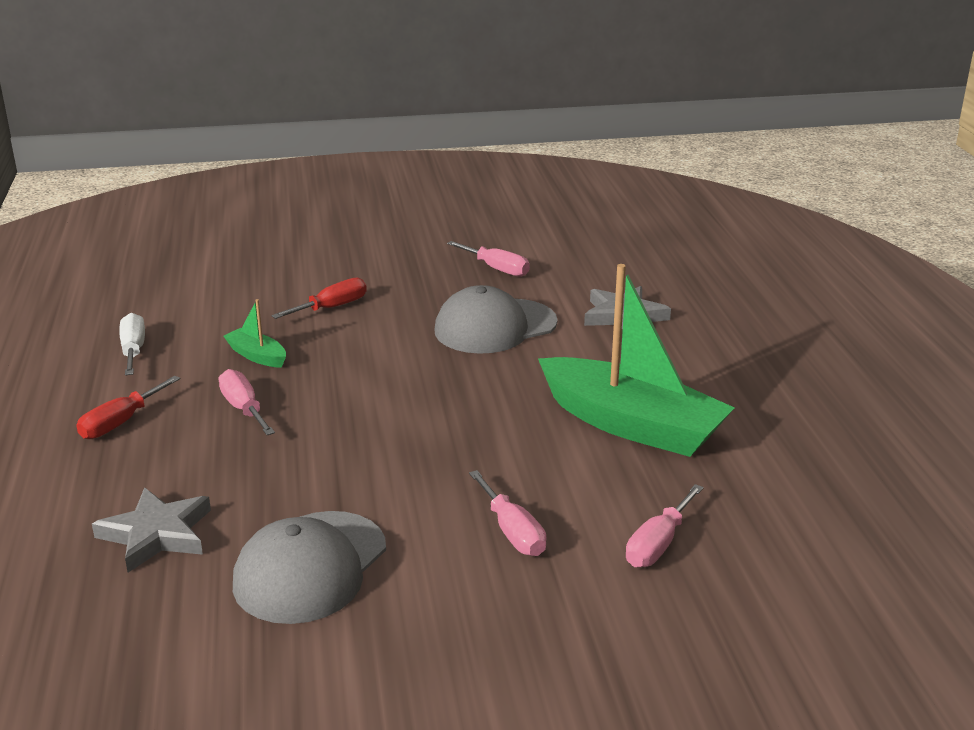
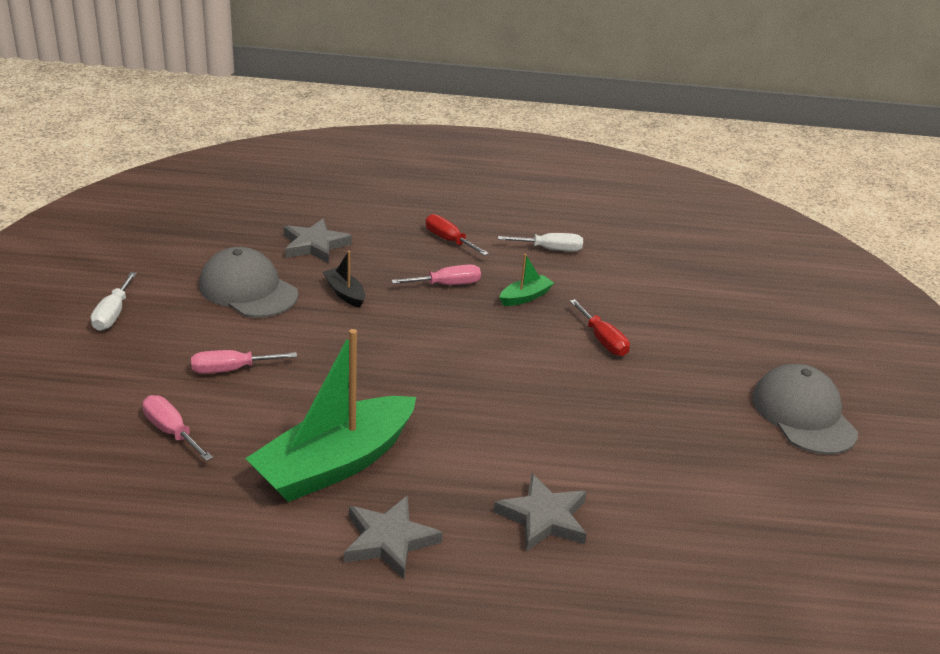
camera: 100 degrees right, 5 degrees up
grey cap [434,285,558,354] -> grey cap moved to [752,364,858,455]
pink screwdriver [447,241,530,277] -> none
none -> white screwdriver [91,272,137,331]
none -> black boat [323,251,365,308]
none -> grey star [344,496,443,579]

